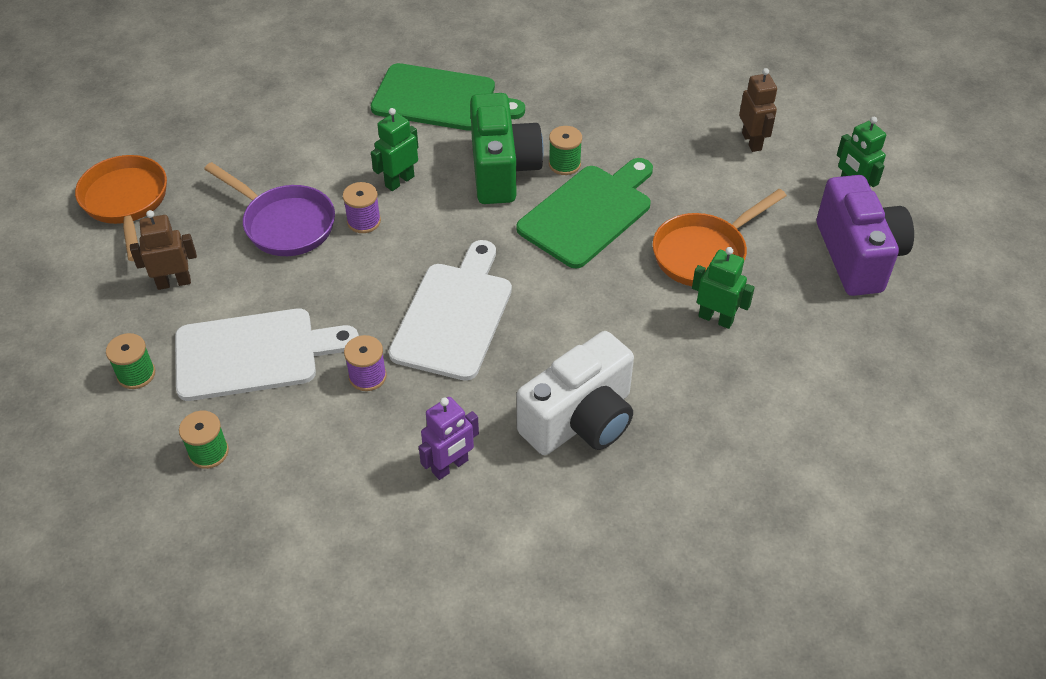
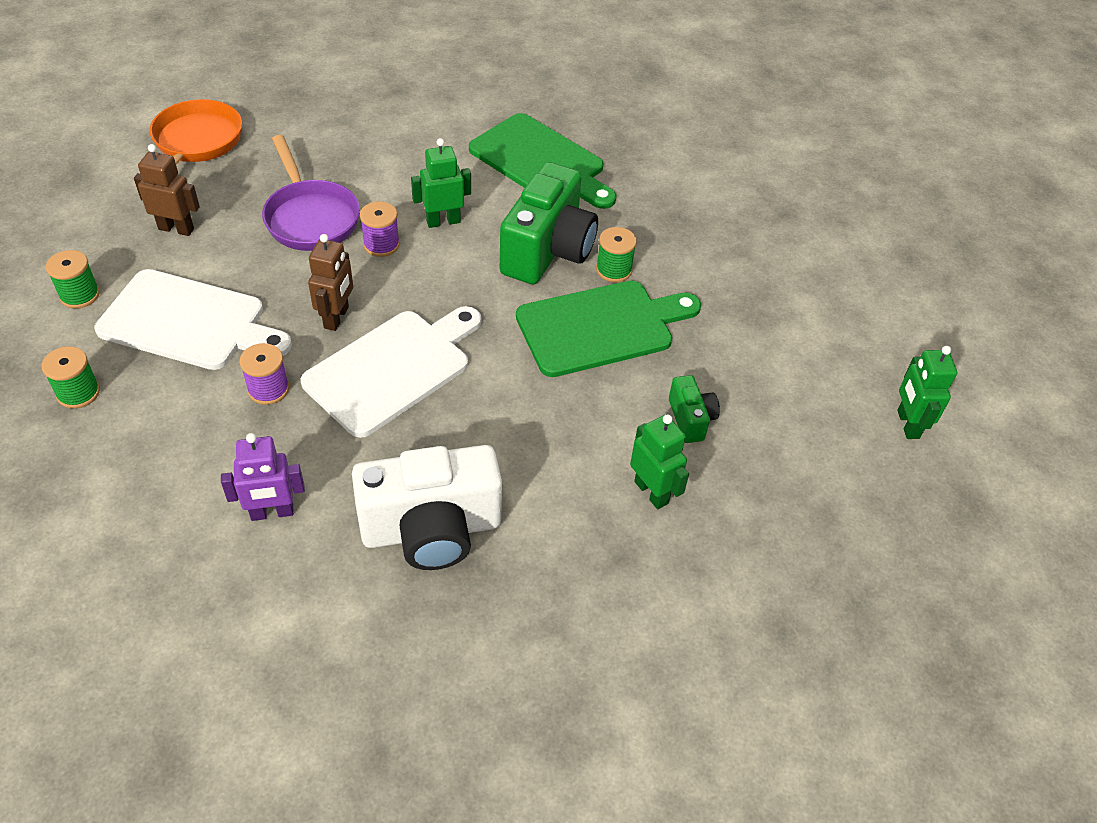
camera: 25 degrees right, 0 degrees up
orange pan [653,189,787,286] -> green camera [669,375,720,443]
brown robot [739,68,777,152] -> brown robot moved to [308,234,353,331]
purple camera [817,175,914,296] -> none

